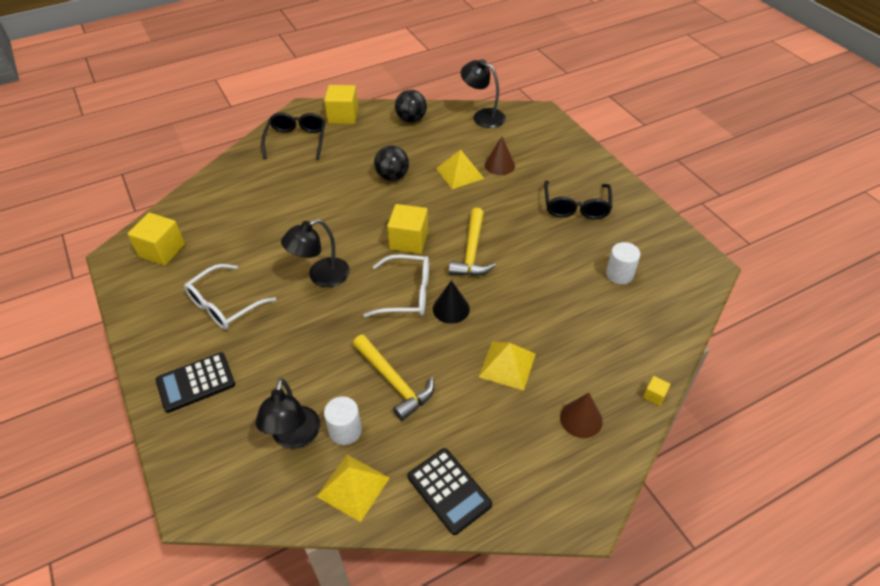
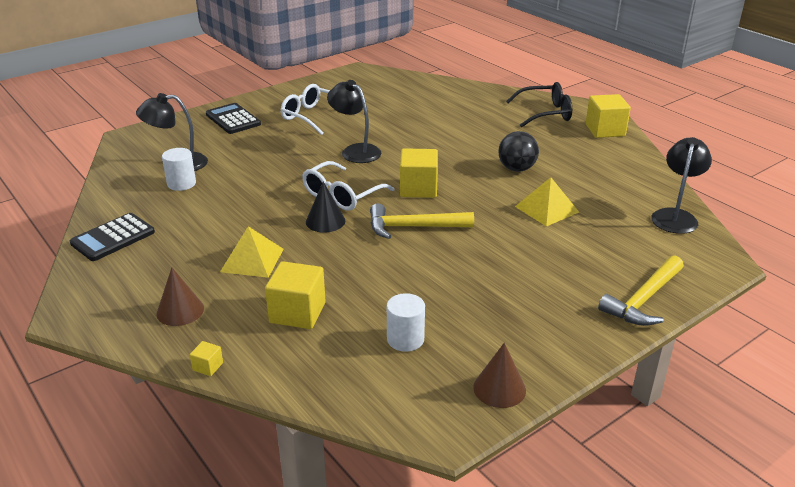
camera: 80 degrees right, 15 degrees down
yellow cube [128,213,185,265] -> yellow cube moved to [265,261,325,329]
yellow pyramid [316,455,389,522] -> none
yellow hammer [353,335,434,421] -> yellow hammer moved to [598,255,684,326]
white glasses [363,255,429,317] -> white glasses turned 45 degrees clockwise [302,161,394,211]
black ball [395,90,427,123] -> none
brown cone [485,137,515,175] -> brown cone moved to [473,343,526,408]
black glasses [544,181,612,219] -> none

